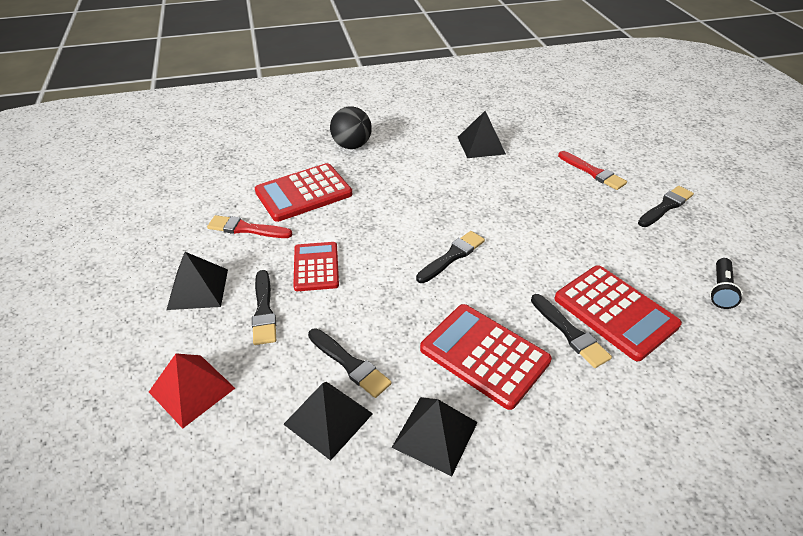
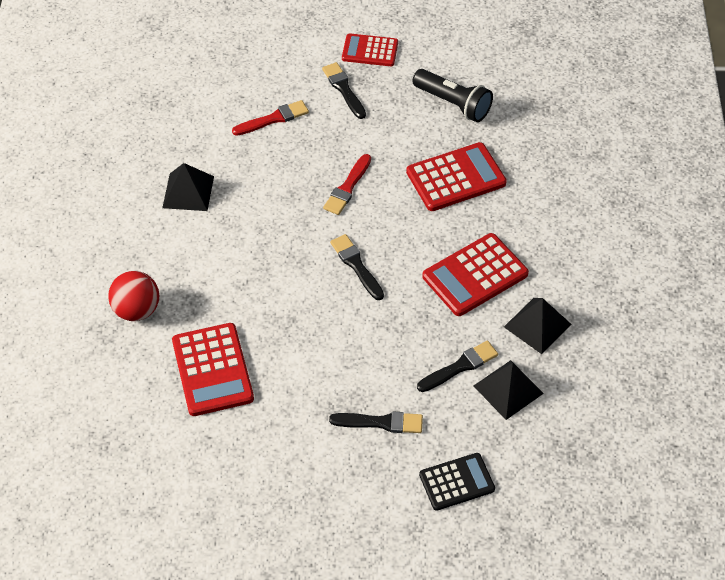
camera: 75 degrees left, 10 degrees up
red pyramid [149,353,235,429] -> black calculator [419,453,495,511]
black pyramid [167,252,228,310] -> none
red brush [207,215,292,238] -> red brush moved to [323,154,371,215]
red calculator [293,242,339,291] -> red calculator moved to [342,33,398,66]
black ball [330,106,372,149] -> red ball [108,271,159,321]
black brush [531,294,612,368] -> none
black flashlight [710,258,743,309] -> black flashlight [412,69,493,122], size x1.60

